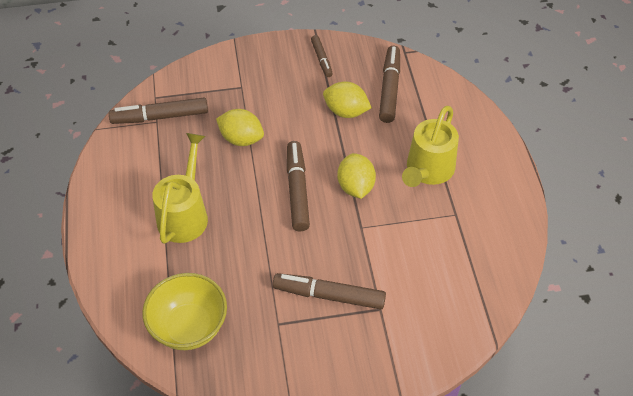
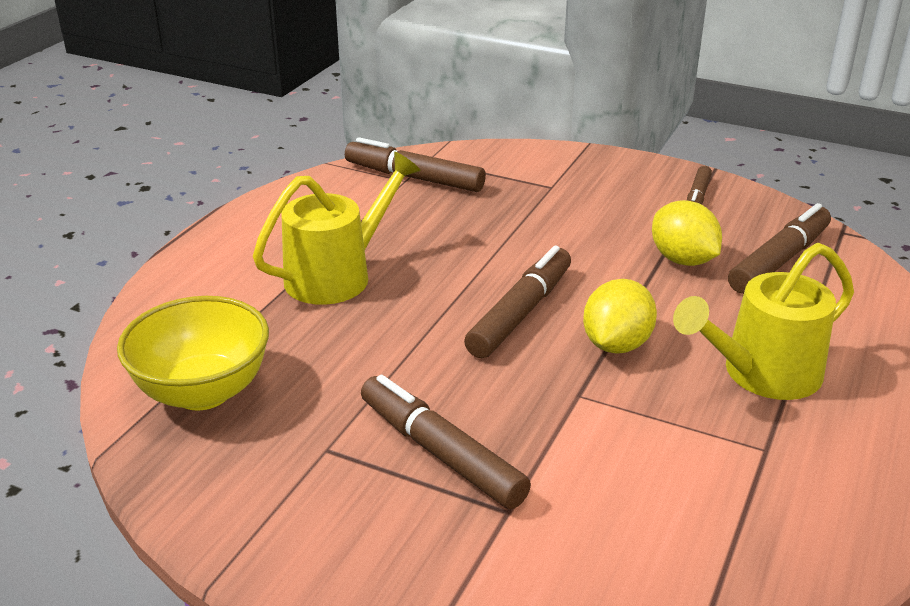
camera: 35 degrees right, 20 degrees down
yellow lemon [216,109,264,146] -> none

